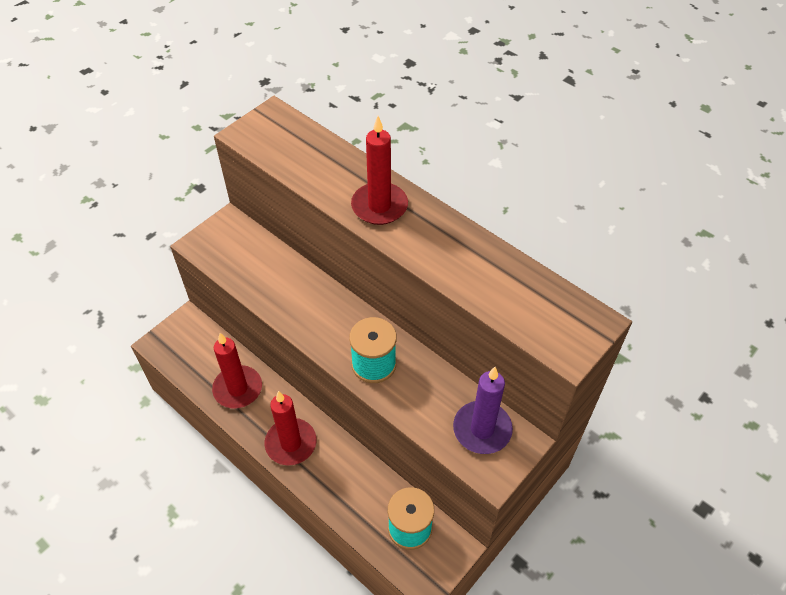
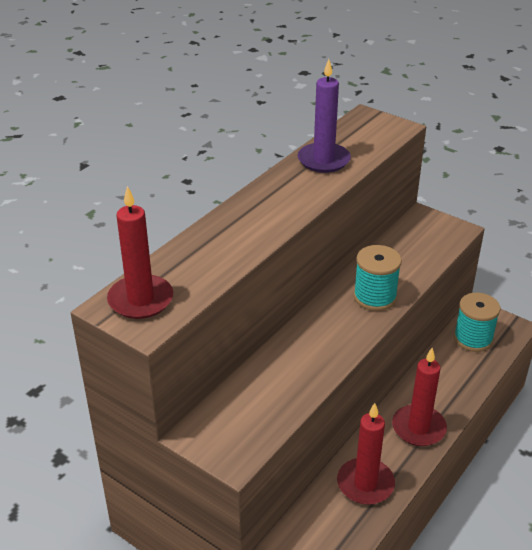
camera: 95 degrees left, 15 degrees down
red candle [351,116,408,225] -> red candle moved to [107,186,173,319]
purple candle [453,367,513,454] -> purple candle moved to [298,59,351,173]

